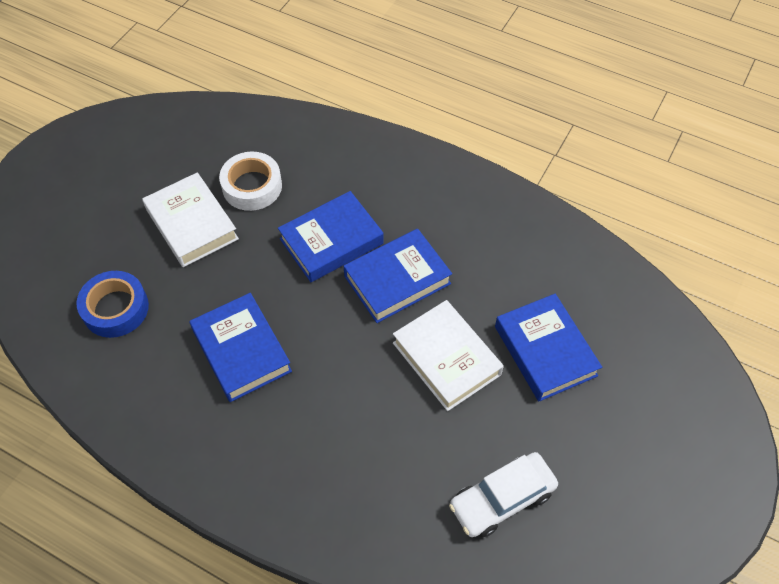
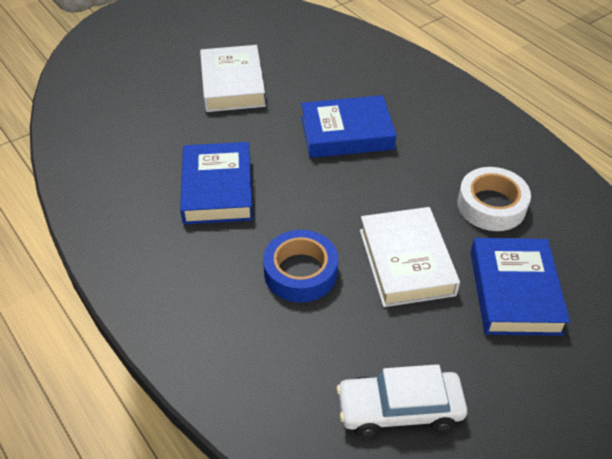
camera: 25 degrees right, 10 degrees down
blue tape [76,271,149,338] -> blue tape moved to [263,230,338,303]
white tape [219,152,282,211] -> white tape moved to [457,167,531,231]
blue book [344,229,452,323] -> none

